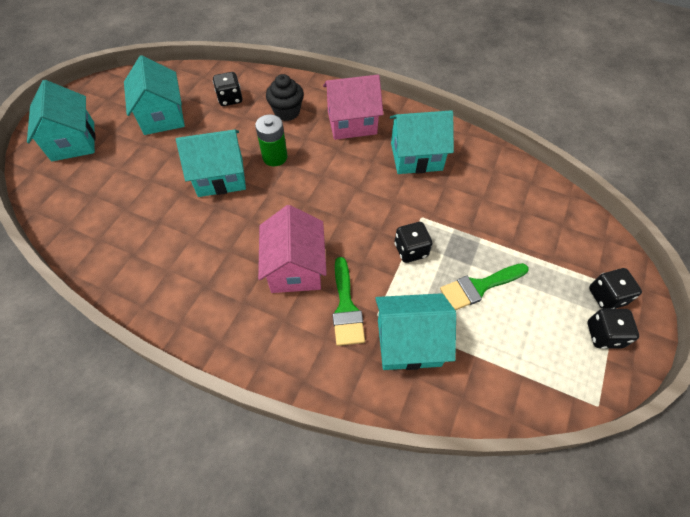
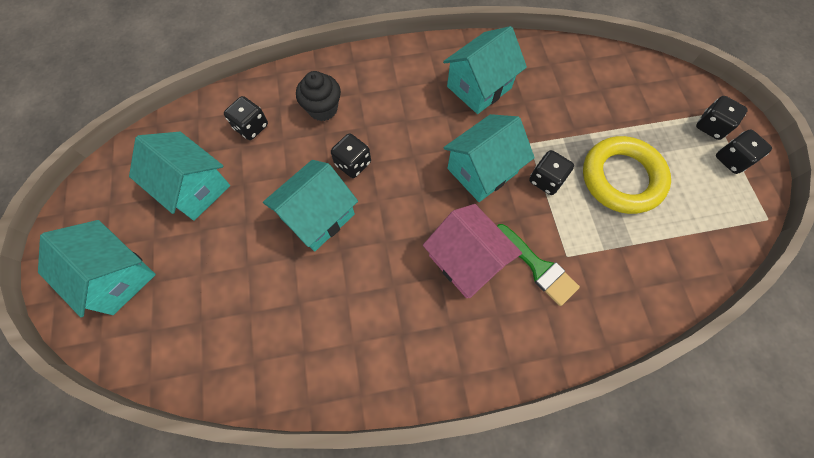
camera: 35 degrees left, 10 degrees up
green battery [255,115,288,166] -> black dice [331,133,371,178]
pink house [323,75,383,140] -> none
turquoise house [375,293,456,370] -> turquoise house moved to [443,114,535,202]
green brush [440,263,529,310] -> yellow ring [583,136,671,214]

